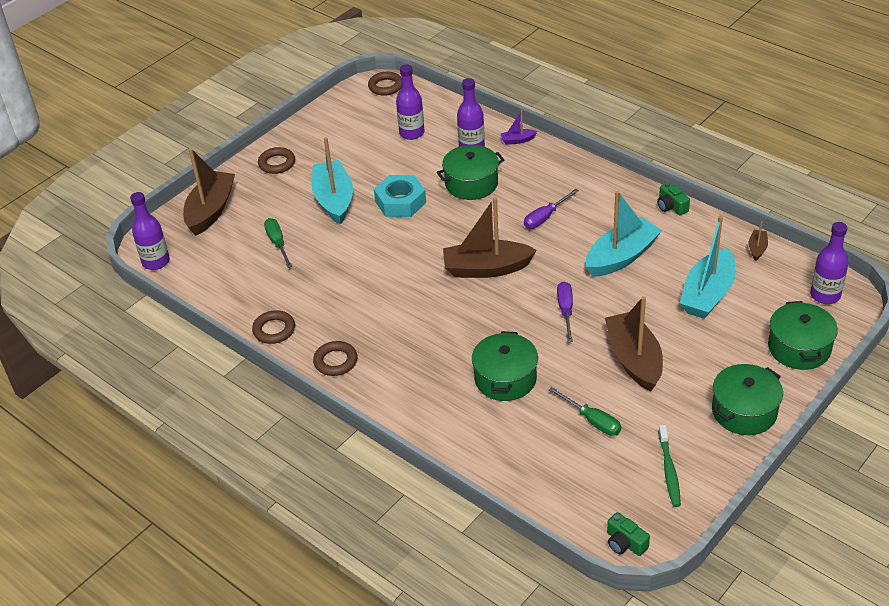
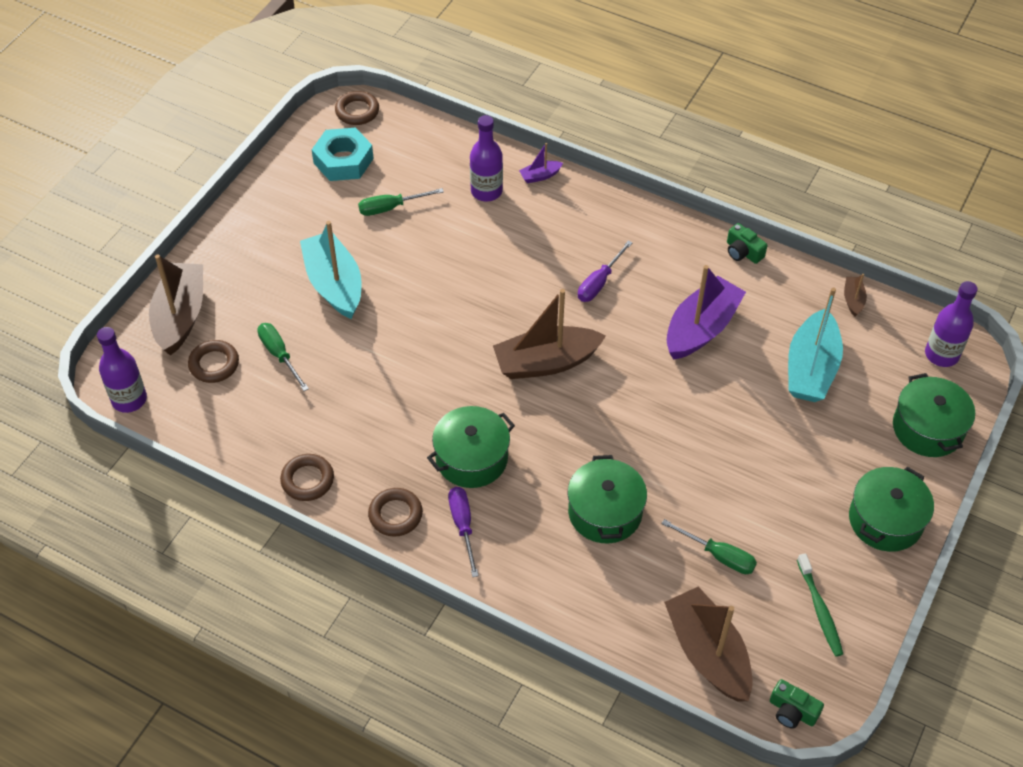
camera: 15 degrees left, 10 degrees up
brown ring [258,147,295,174] -> brown ring moved to [188,340,239,383]
turquoise nut [374,175,426,217] -> turquoise nut moved to [312,128,374,181]
purple bottle [396,64,425,140] -> none
green pot [437,145,504,200] -> green pot moved to [427,406,515,488]
purple screwdriver [557,282,573,342] -> purple screwdriver moved to [448,487,479,577]
turquoise boat [586,191,662,277] -> purple boat [667,265,746,360]
brown boat [605,296,663,392] -> brown boat moved to [664,587,753,701]
none -> green screwdriver [358,188,444,216]

